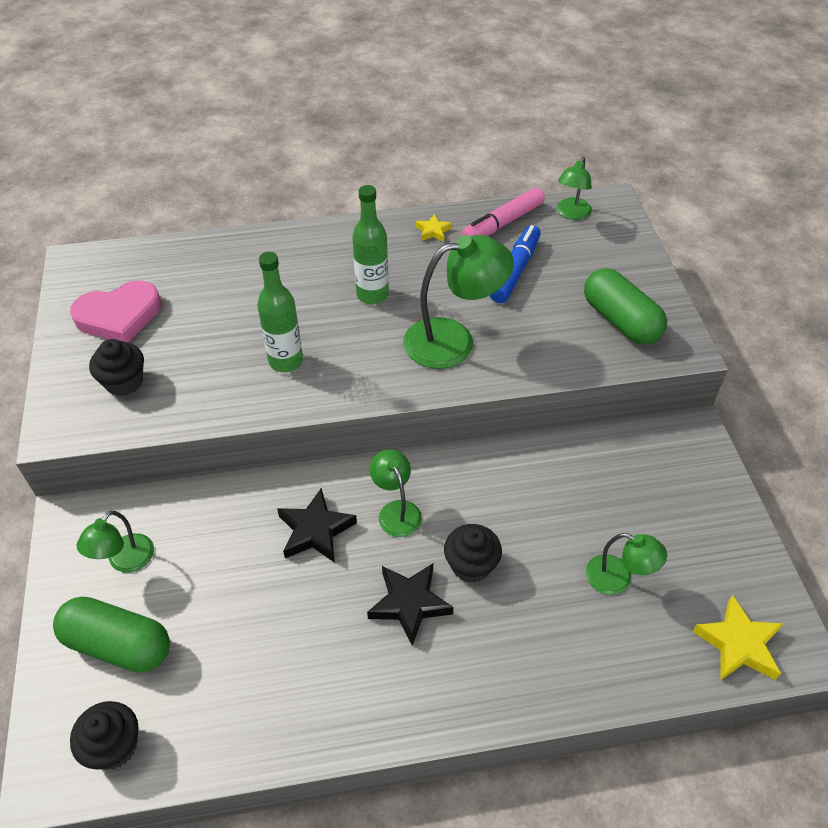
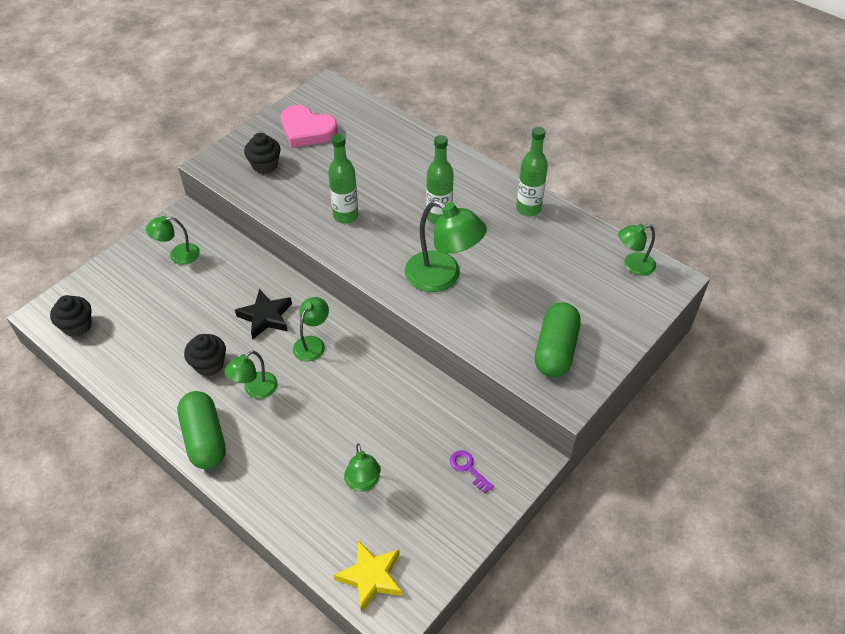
camera: 50 degrees right, 0 degrees up
green capsule [53,597,170,673] -> green capsule moved to [177,391,226,469]
black star [367,564,454,646] -> green lamp [224,350,278,399]
yellow star [415,214,452,242] -> green bottle [516,127,548,216]
black cupcake [444,524,502,583] -> black cupcake moved to [184,334,226,376]
pink marker [461,188,545,236] -> none
blue marker [490,225,541,303] -> none
none -> purple key [450,450,494,493]

